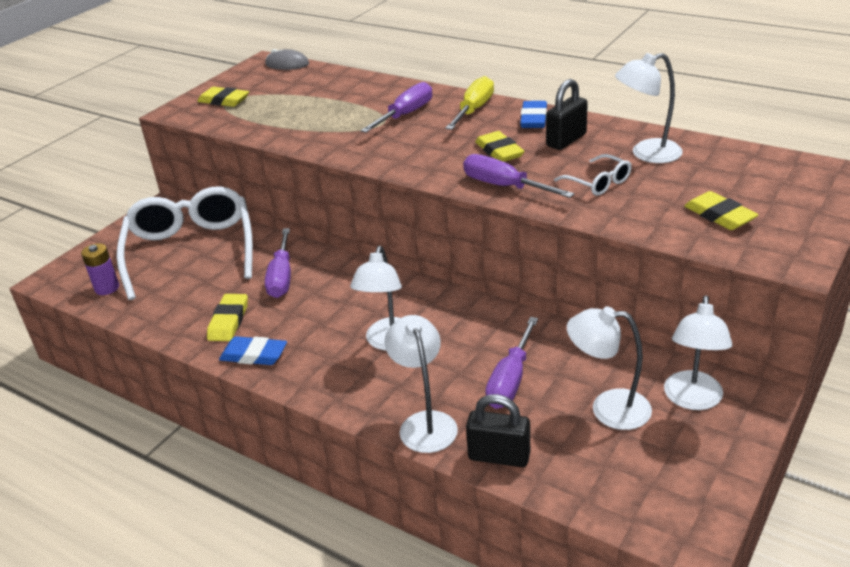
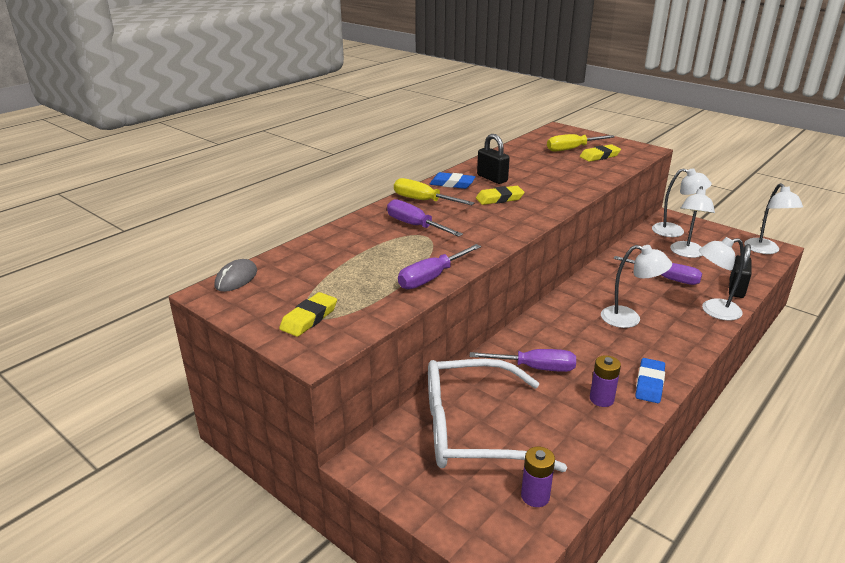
camera: 85 degrees left, 5 degrees down
yellow eraser [207,294,248,341] -> purple battery [590,355,621,407]
purple screwdriver [463,154,574,198] -> purple screwdriver moved to [398,244,481,289]
white glasses [554,154,632,195] -> none
white lamp [615,53,683,163] -> white lamp moved to [744,183,803,254]
none -> yellow screwdriver [547,134,615,152]

